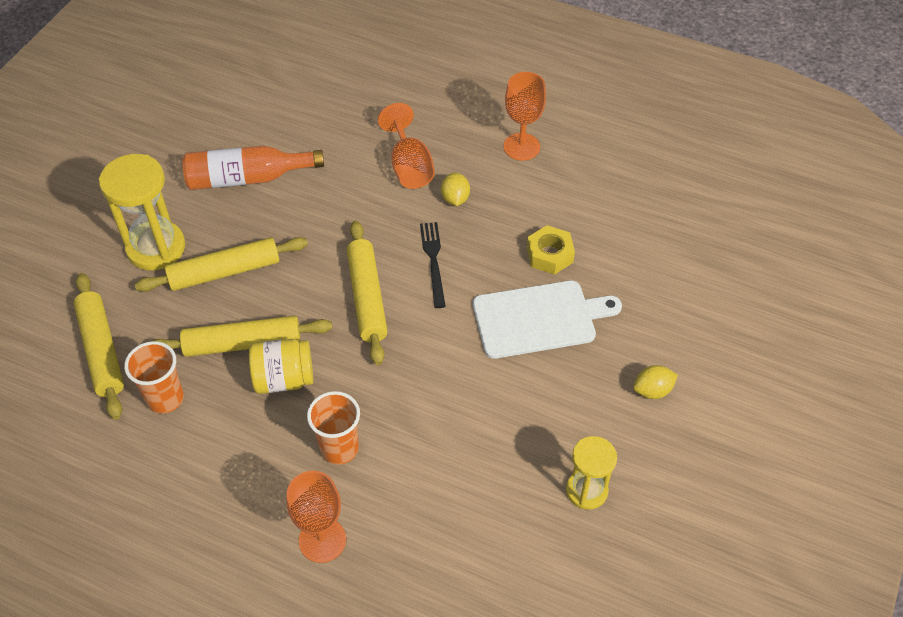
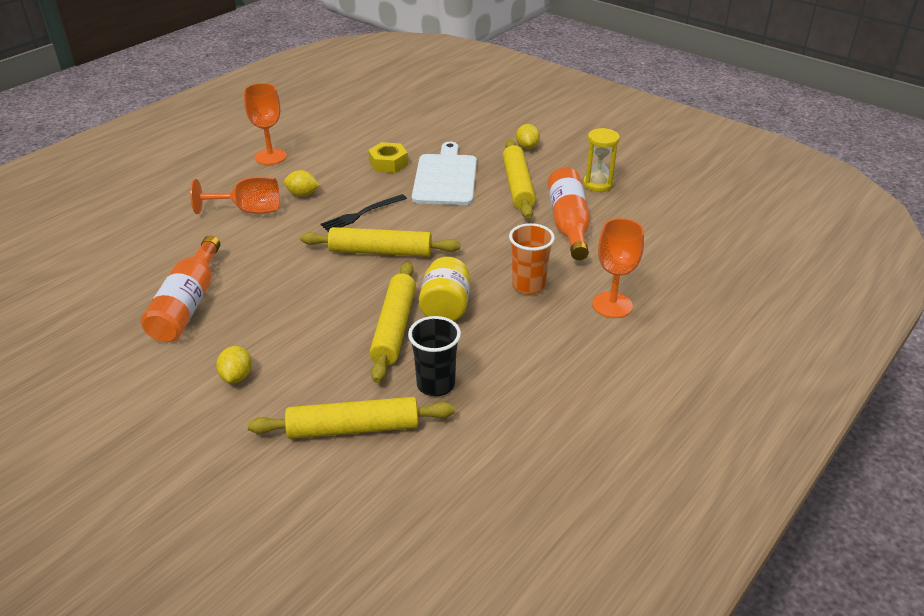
camera: 75 degrees left, 15 degrees down
yellow hourglass [99,154,185,270] -> yellow lemon [216,346,252,383]
orange cup [124,341,184,414] -> black cup [408,316,461,396]
yellow rolling pin [135,237,308,292] -> yellow rolling pin moved to [502,140,536,219]
black fork [420,222,446,308] -> black fork turned 45 degrees counterclockwise [321,194,407,232]
none -> orange bottle [548,168,590,260]

